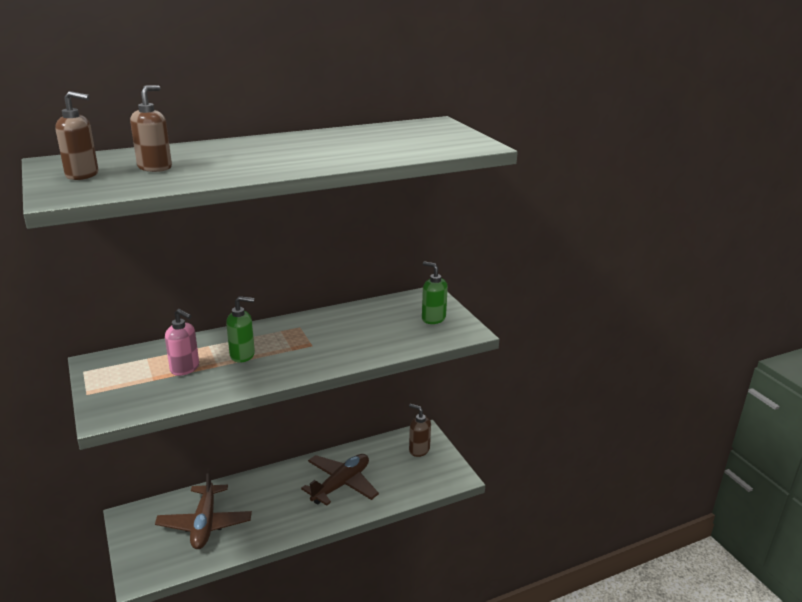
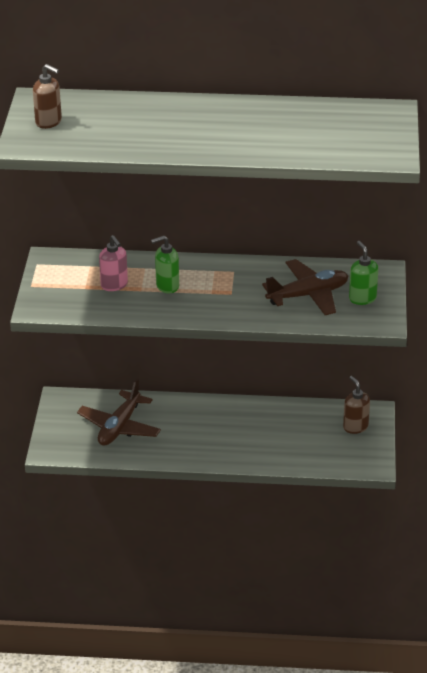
camera: 30 degrees right, 10 degrees up
brown soap dispenser [130,85,172,172] -> none
green soap dispenser [226,296,255,363] -> green soap dispenser turned 135 degrees clockwise [151,236,179,294]
brown plane [301,454,379,506] -> brown plane moved to [262,259,348,315]

